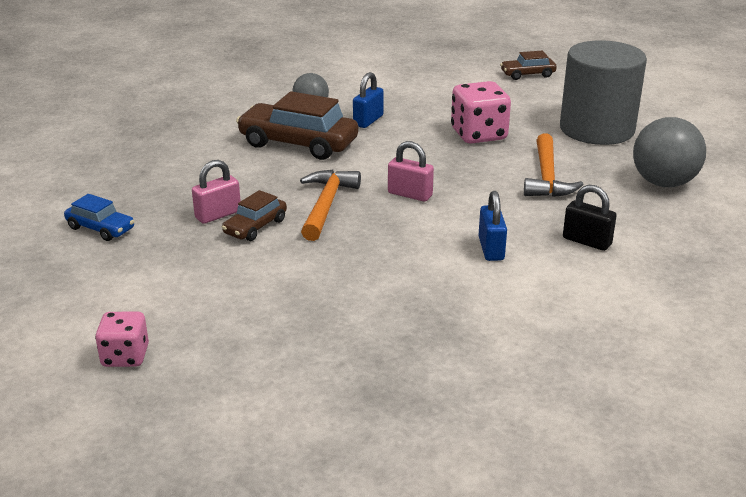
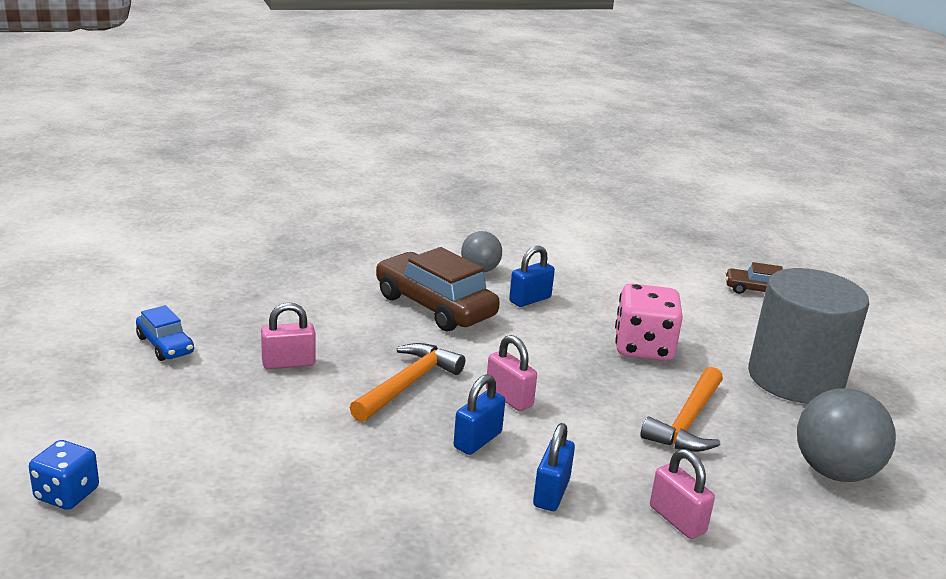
camera: 20 degrees right, 5 degrees down
pink dice [95,312,149,367] -> blue dice [29,440,99,510]
brown car [222,190,287,241] -> none
black padlock [563,185,617,251] -> pink padlock [650,449,715,539]
none -> blue padlock [454,374,505,455]

